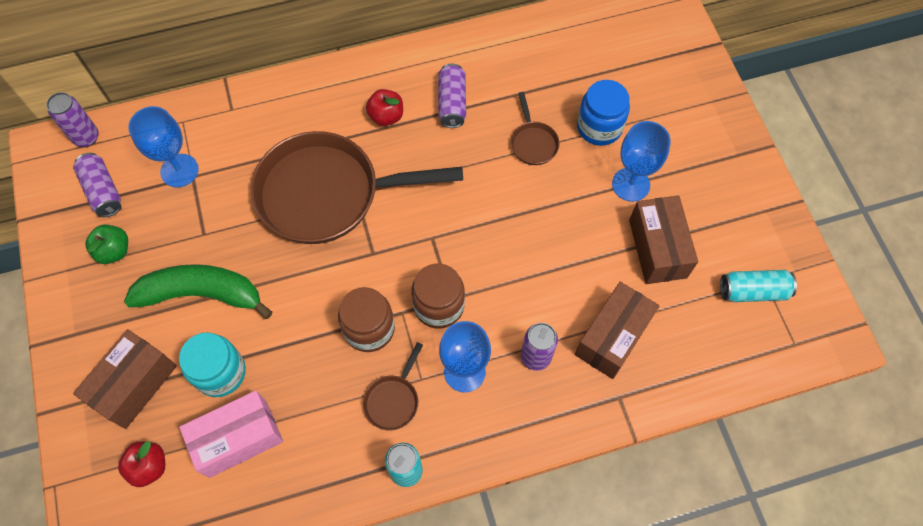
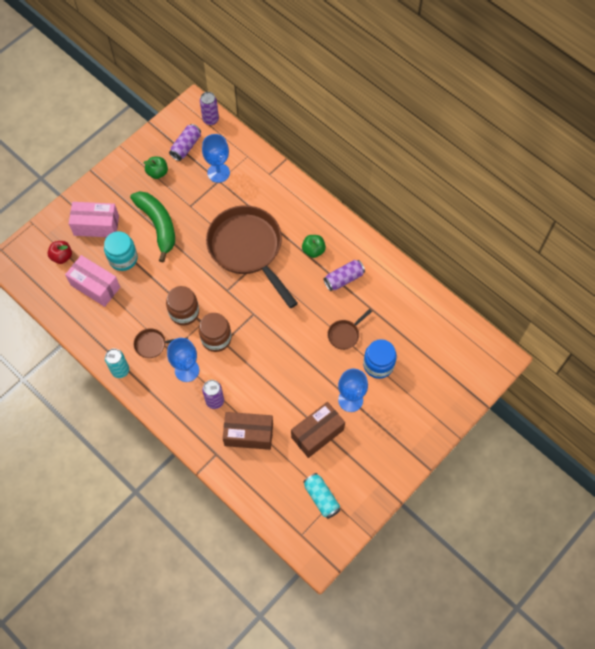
camera: 60 degrees right, 0 degrees up
brown box [73,329,177,429] -> pink box [69,202,119,237]
red apple [366,89,403,126] -> green apple [302,235,326,258]

